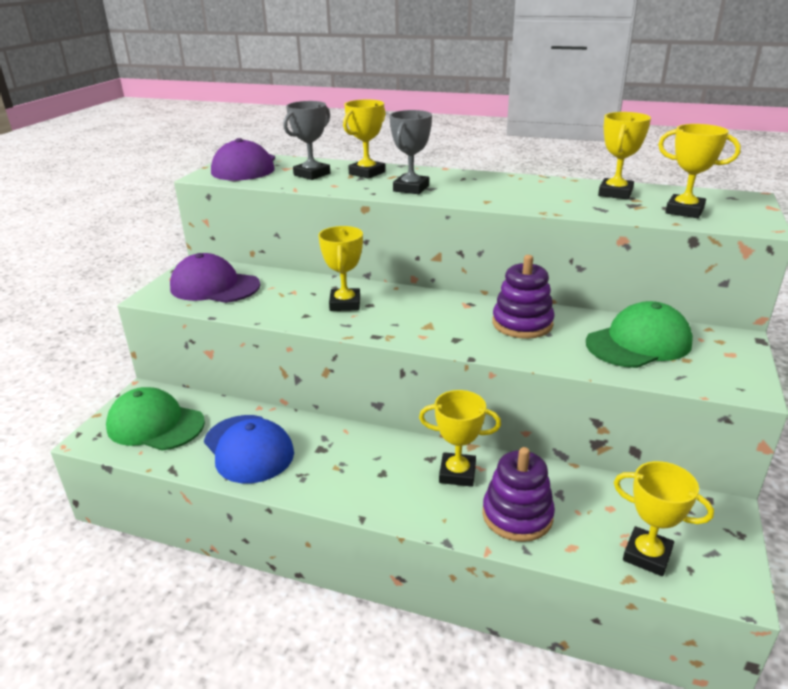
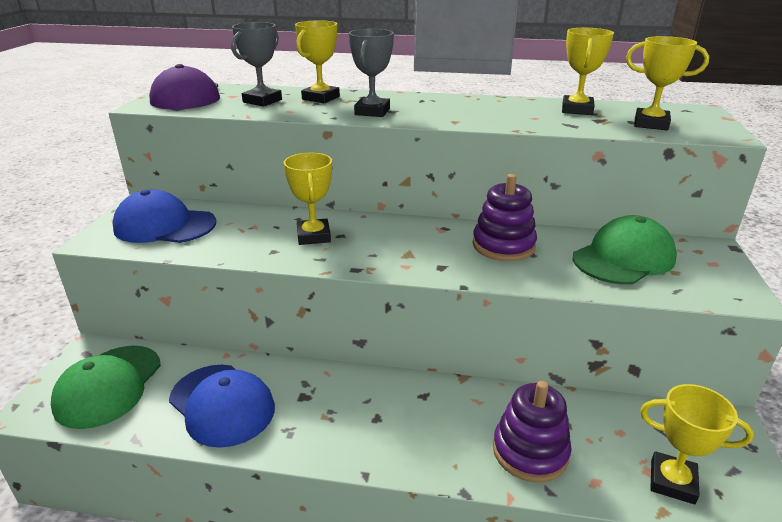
camera: 10 degrees left, 0 degrees up
green cap [106,387,205,451] -> green cap turned 90 degrees counterclockwise [51,346,161,429]
purple cap [170,253,261,303] -> blue cap [112,189,216,243]
yellow trophy [419,390,501,487] -> none

